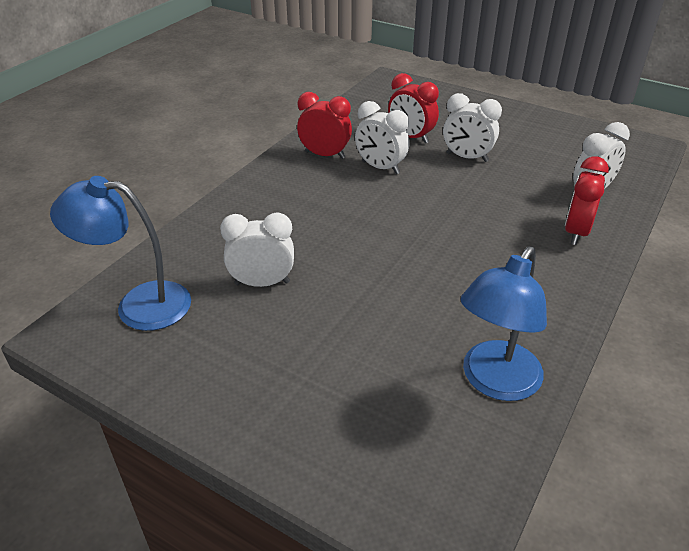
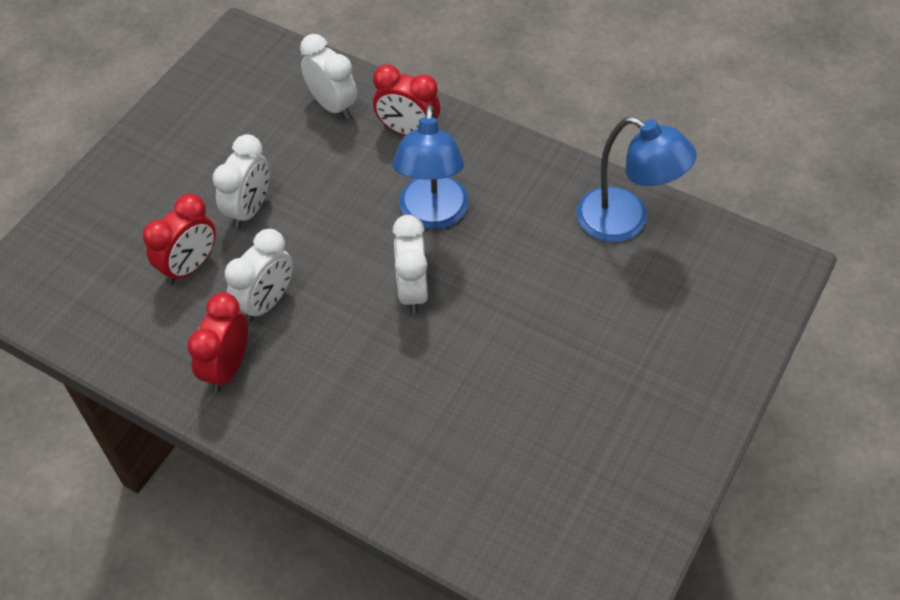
camera: 90 degrees left, 15 degrees up
blue lamp [50,176,191,331] -> blue lamp moved to [392,105,469,229]
white clock [220,213,294,287] -> white clock moved to [392,214,428,314]

